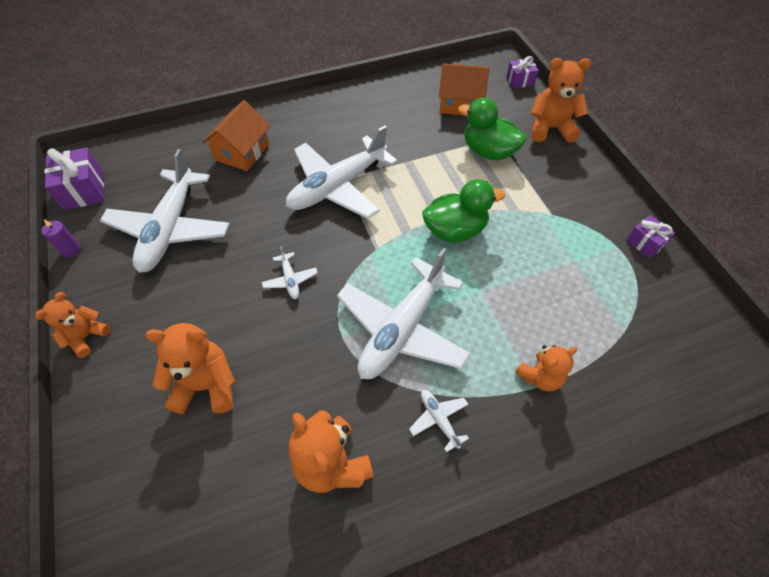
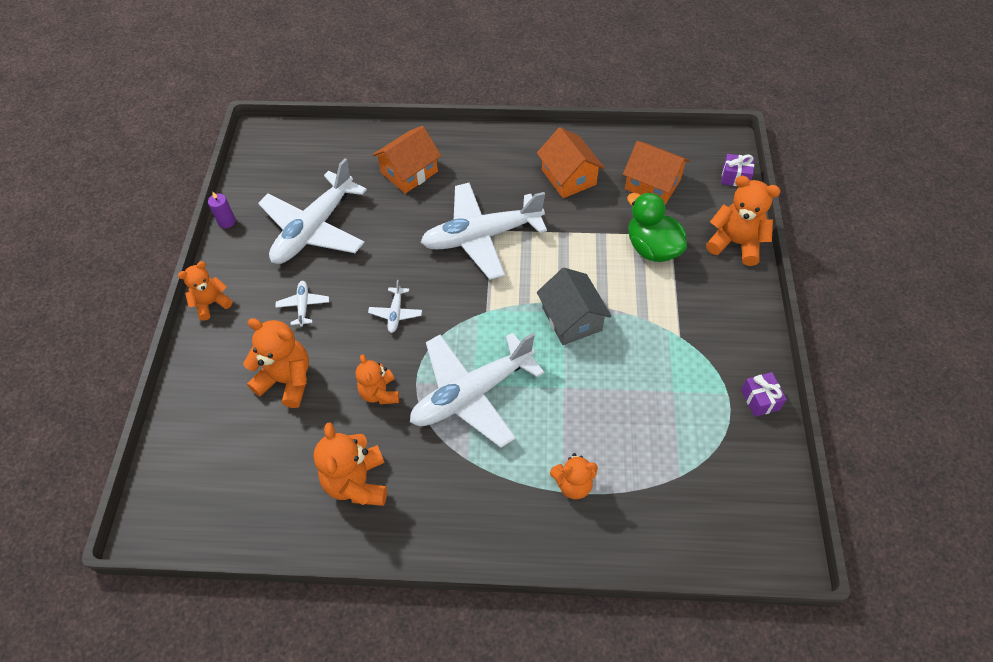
camera: 25 degrees right, 0 degrees up
purple gift [44,147,104,210] -> none
white plane [409,390,469,452] -> white plane moved to [275,281,329,327]
green duck [422,179,505,243] -> grey house [537,268,612,345]
none -> orange teddy bear [356,354,399,404]
none -> orange house [537,127,605,198]

